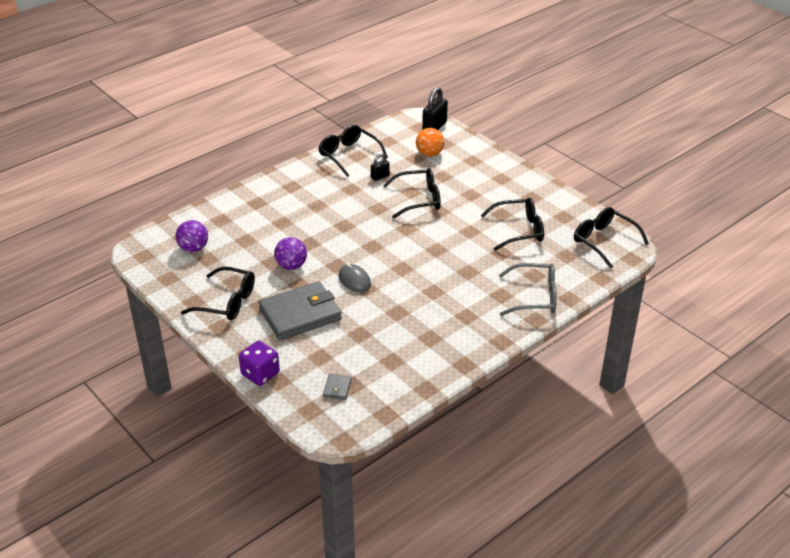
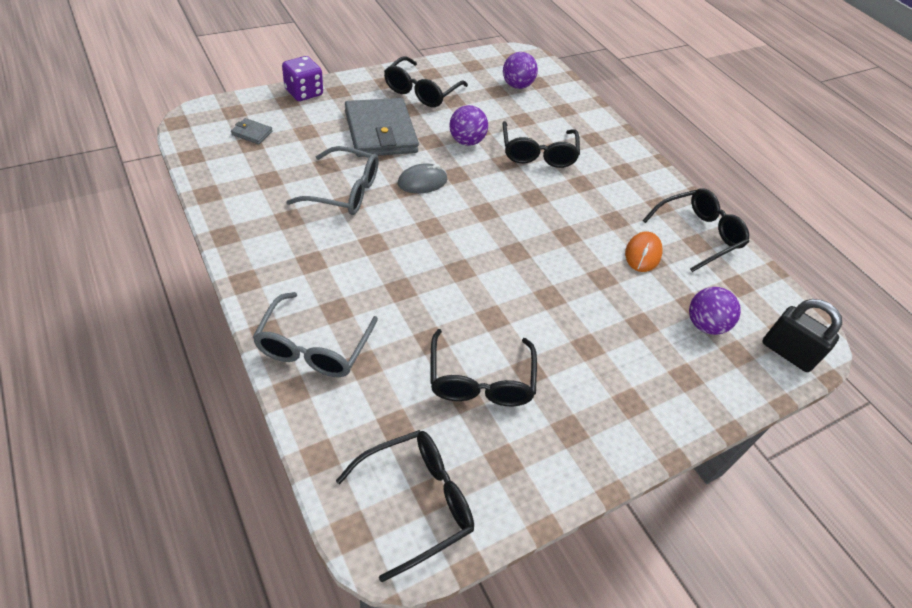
camera: 95 degrees right, 10 degrees up
black padlock [371,154,390,181] -> orange mouse [625,231,663,272]
black glasses [383,168,441,218] -> black glasses moved to [503,121,580,168]
orange ball [416,128,444,157] -> purple ball [689,287,741,335]
none -> grey glasses [286,146,379,215]

